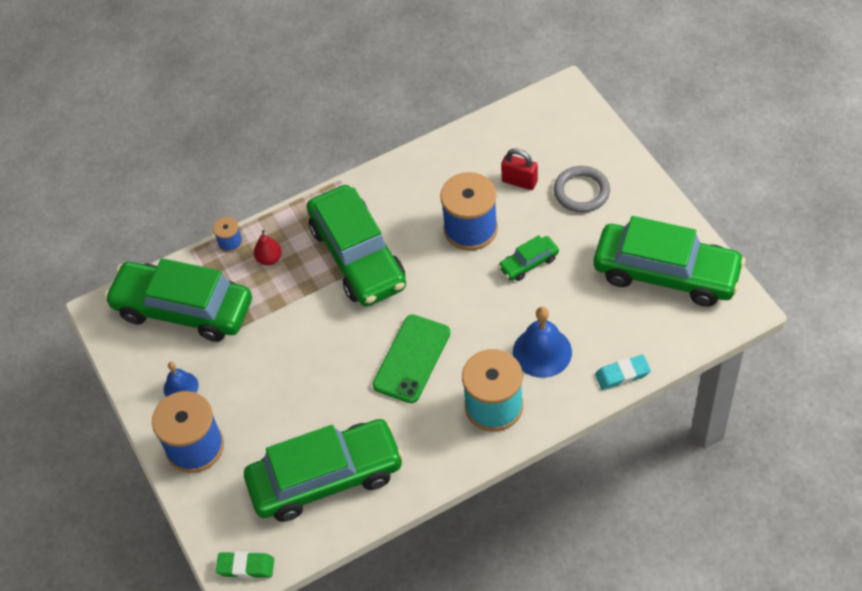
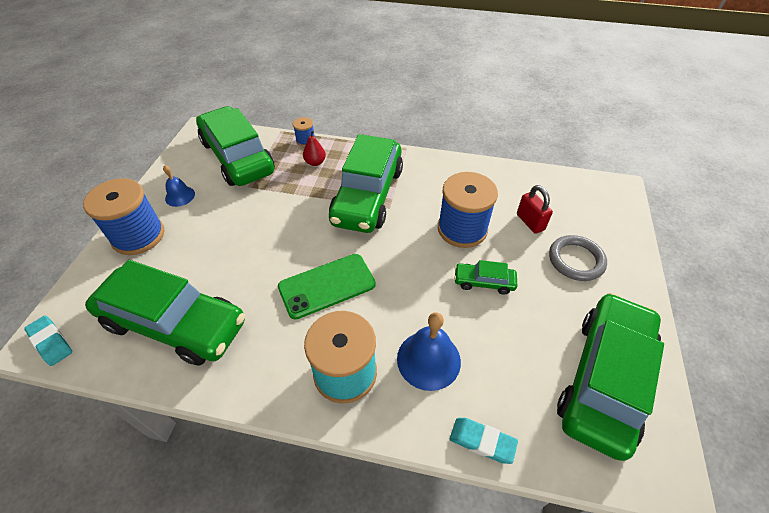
camera: 35 degrees right, 5 degrees down
green eraser [216,552,274,578] -> turquoise eraser [24,315,72,366]
green car [594,216,745,307] -> green car turned 120 degrees counterclockwise [557,293,664,461]

